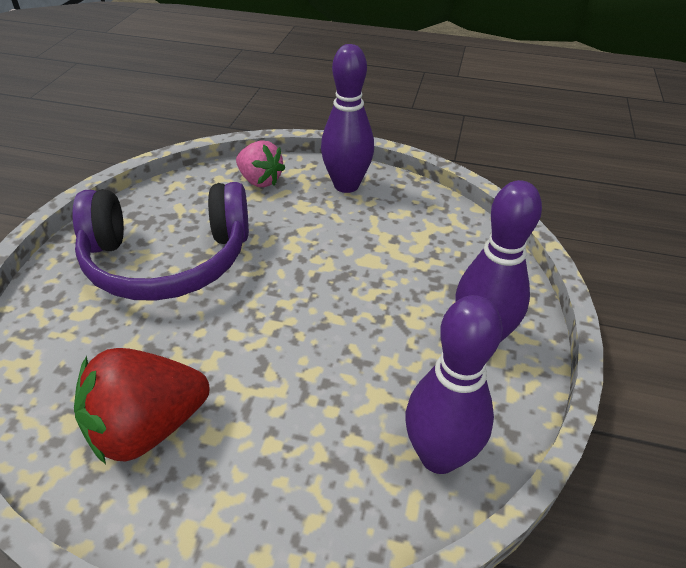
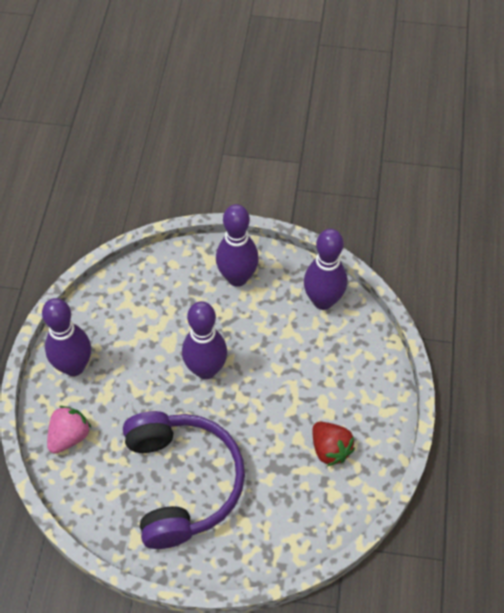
camera: 95 degrees left, 15 degrees up
red strawberry [74,348,210,464] -> red strawberry [312,422,355,466], size x0.66
none -> purple bowling pin [182,301,227,379]

